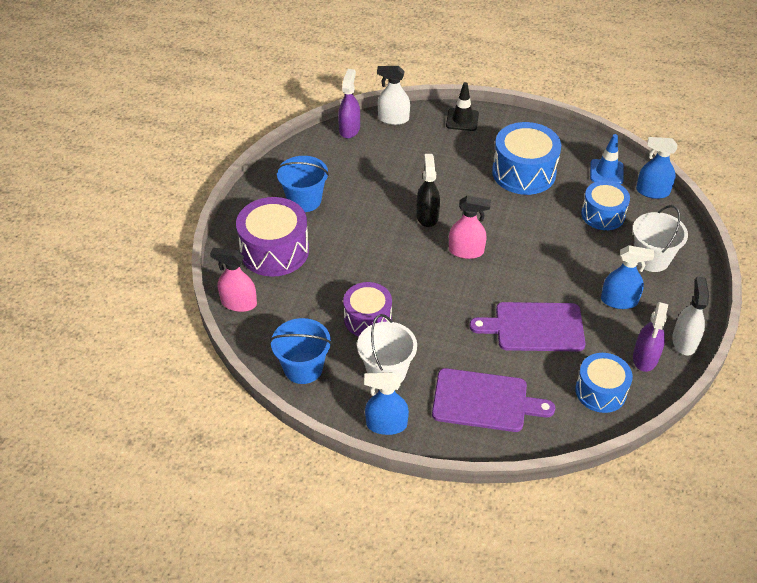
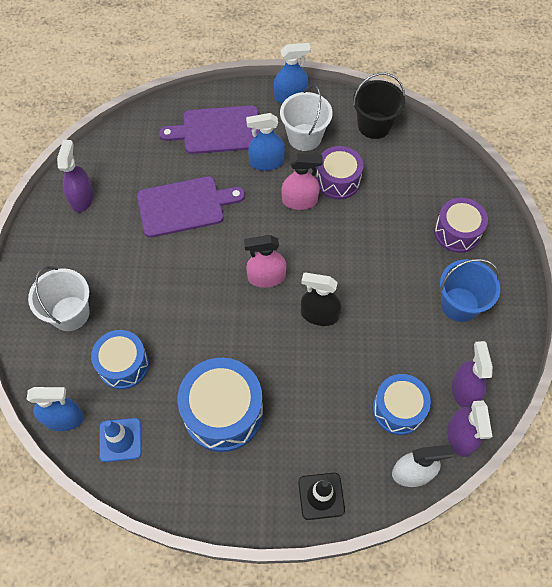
camera: 165 degrees right, 15 degrees up
pink spray bottle [210,248,257,312] -> pink spray bottle moved to [281,153,323,210]
purple drum [236,197,309,277] -> purple drum [434,198,488,253], size x0.65
blue bucket [270,318,332,384] -> black bucket [353,73,405,139]
black spray bottle [416,154,440,227] -> black spray bottle turned 120 degrees clockwise [301,272,342,326]
blue drum [575,353,633,413] -> blue drum moved to [373,374,431,435]
blue spray bottle [601,245,654,309] -> blue spray bottle moved to [246,113,285,171]
white spray bottle [672,277,709,355] -> none
none -> purple spray bottle [452,341,493,409]

